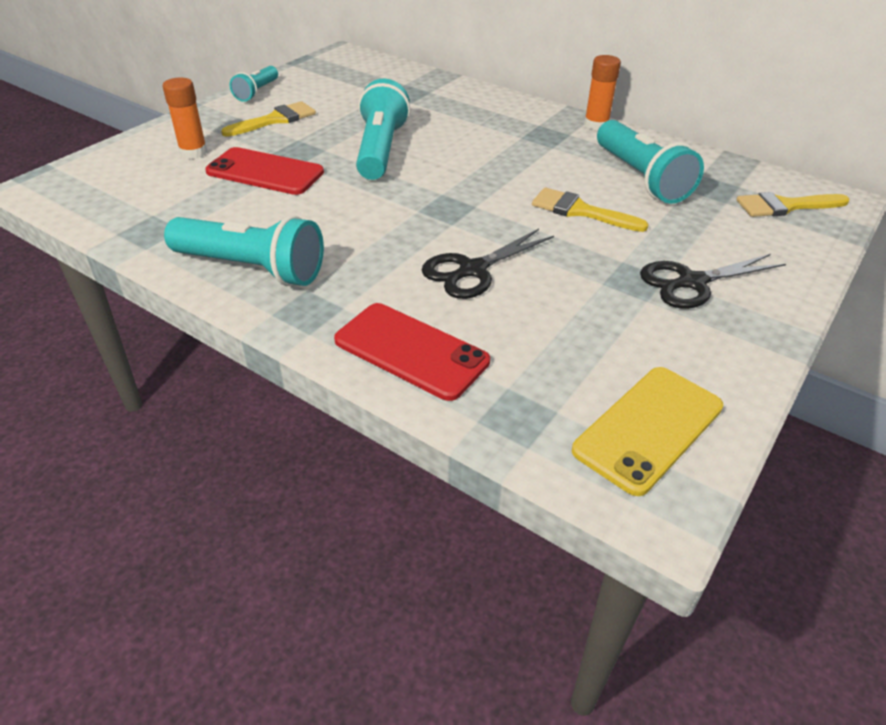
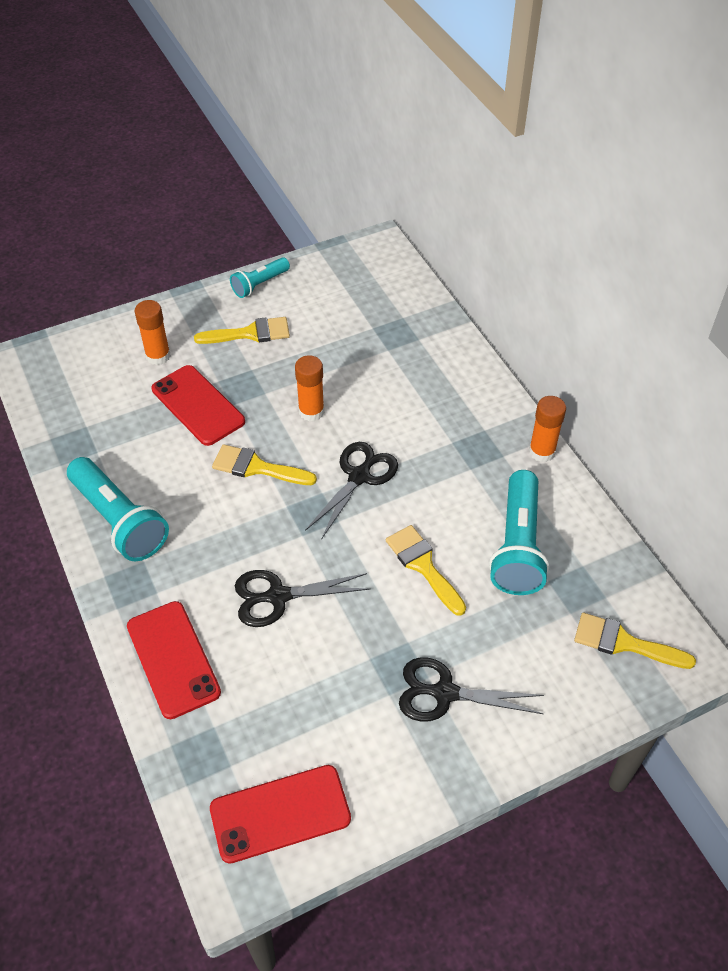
camera: 30 degrees right, 10 degrees up
turquoise flashlight [356,79,410,180] -> orange glue stick [295,355,324,422]
yellow phone [572,367,724,496] -> red phone [210,765,351,864]
none -> yellow brush [212,444,317,485]
none -> black scissors [305,442,398,540]

